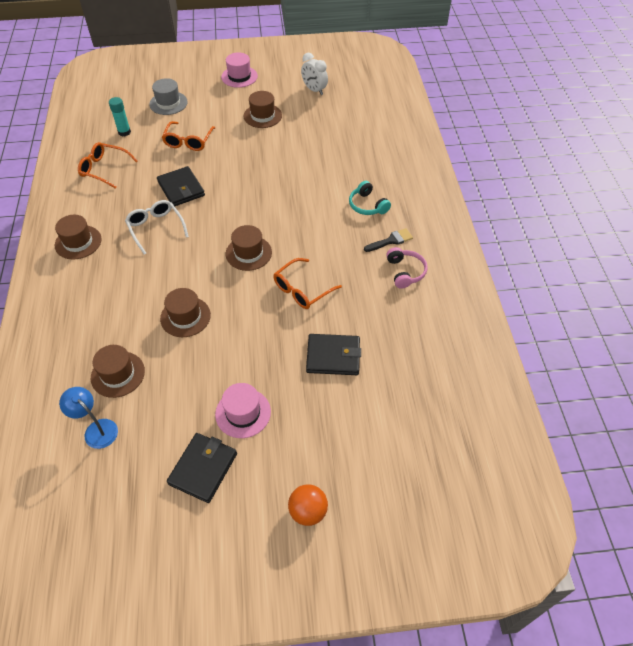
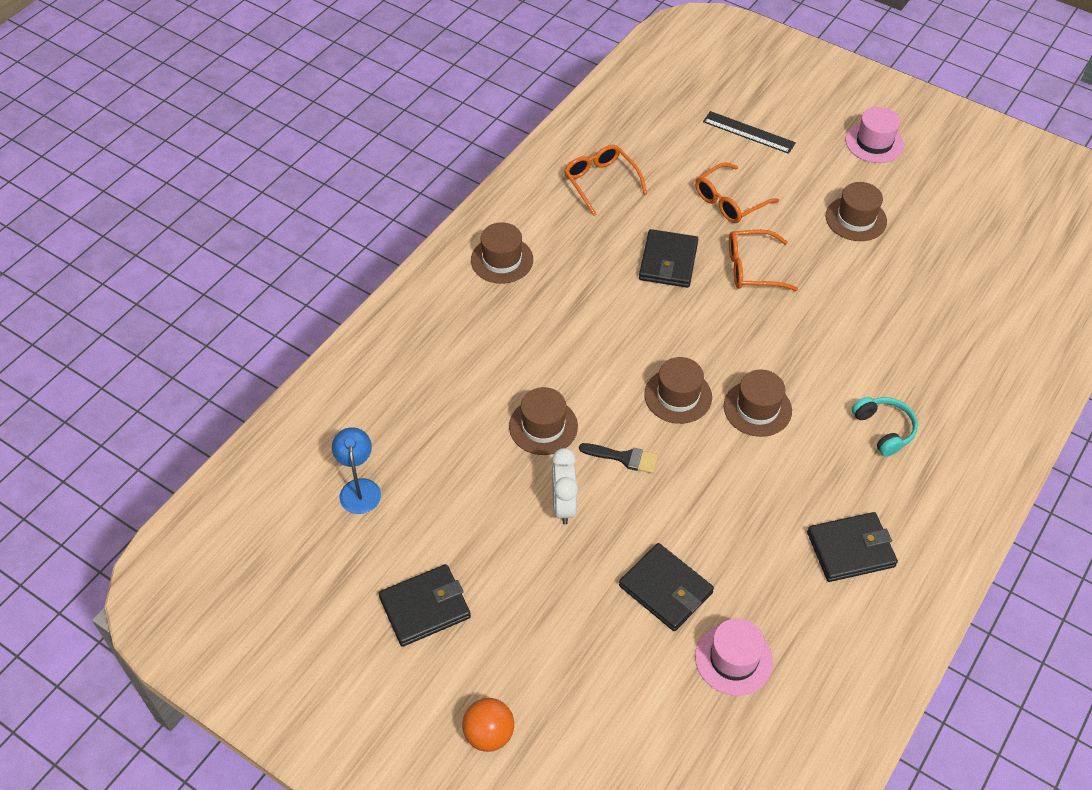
camera: 40 degrees right, 0 degrees up
brown hat [91,345,145,398] -> brown hat moved to [724,370,792,437]
turquoise glue stick [109,97,131,136] -> none
white glasses [125,200,189,255] -> none
grey hat [149,78,188,115] -> black ruler [703,111,796,154]
pink hat [215,383,271,438] -> pink hat moved to [695,618,773,696]
orange glasses [274,258,342,309] -> orange glasses moved to [729,230,798,291]
white clock [301,53,328,95] -> white clock moved to [552,448,578,524]
turquoise headphones [349,181,391,215] -> turquoise headphones turned 150 degrees clockwise [852,397,918,457]
black brush [364,228,413,252] -> black brush moved to [579,443,658,474]
pink headphones [386,247,428,289] -> black wallet [807,512,898,582]

